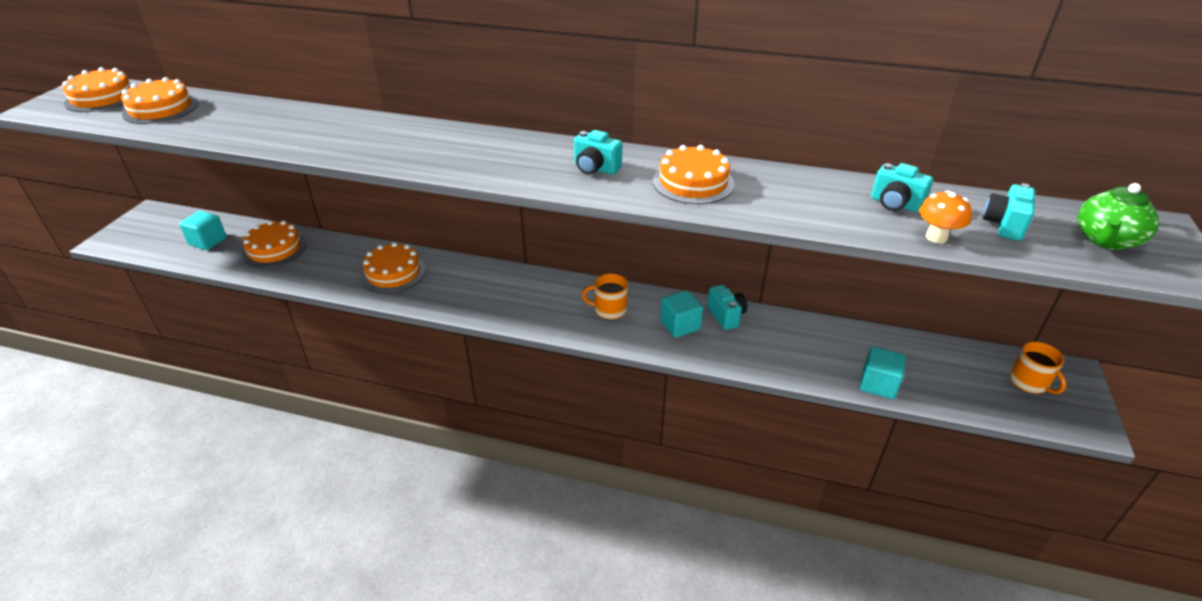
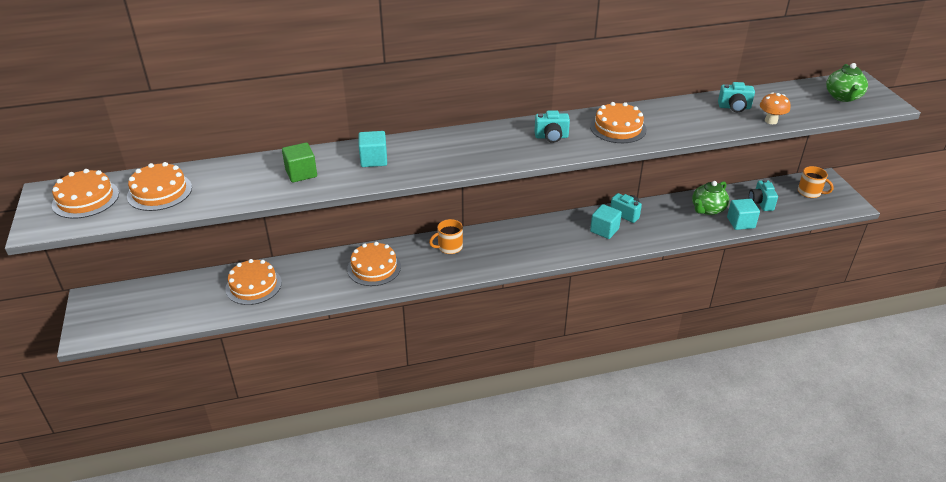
camera: 30 degrees left, 0 degrees up
turquoise cube [179,211,227,250] -> turquoise cube moved to [359,131,387,167]
orange mug [582,274,628,319] -> orange mug moved to [429,219,463,254]
turquoise camera [982,183,1035,241] -> turquoise camera moved to [749,179,778,211]
none -> green cube [282,143,317,183]
none -> green teapot [692,181,729,215]

